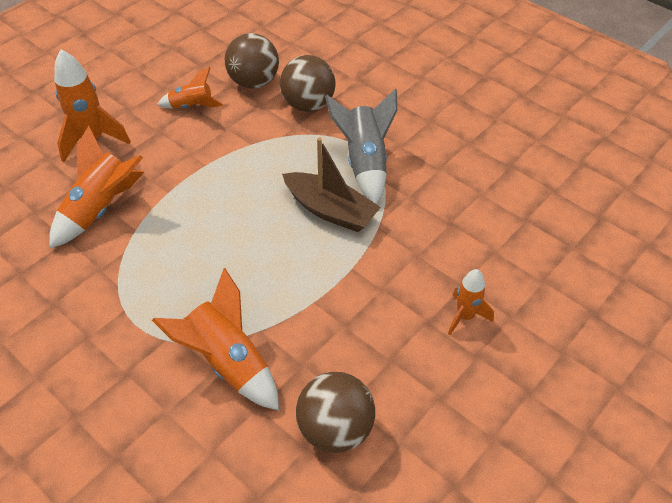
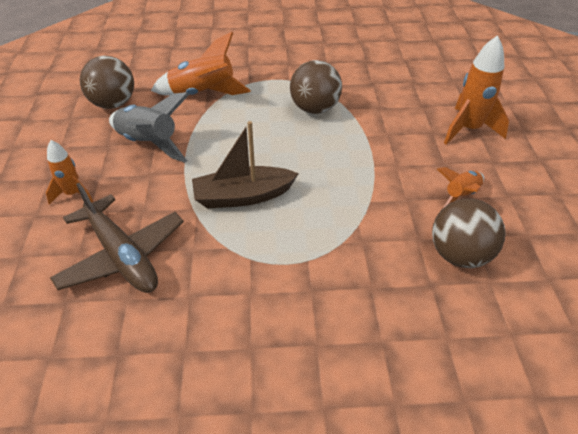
camera: 135 degrees right, 5 degrees down
orange rocket [49,126,144,248] -> none
brown ball [280,55,336,112] -> brown ball moved to [290,60,342,114]
grey rocket [325,89,397,204] -> grey rocket moved to [109,92,189,163]
none -> brown plane [50,183,184,293]

